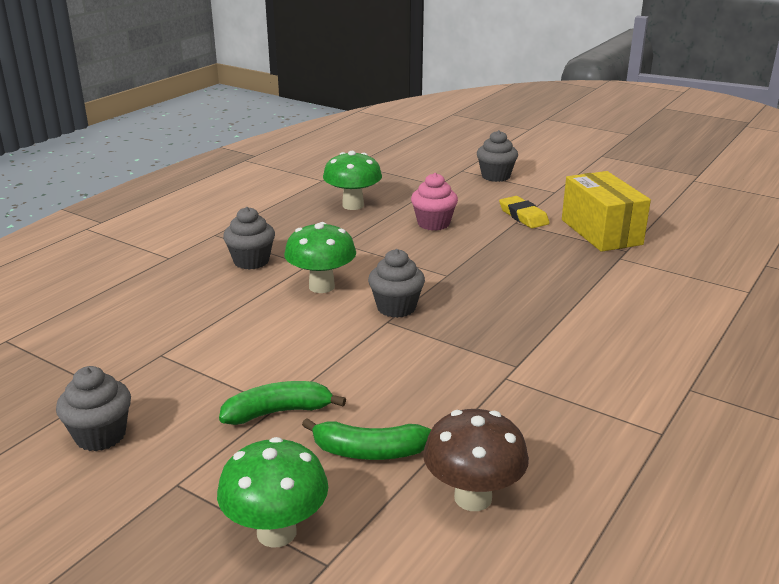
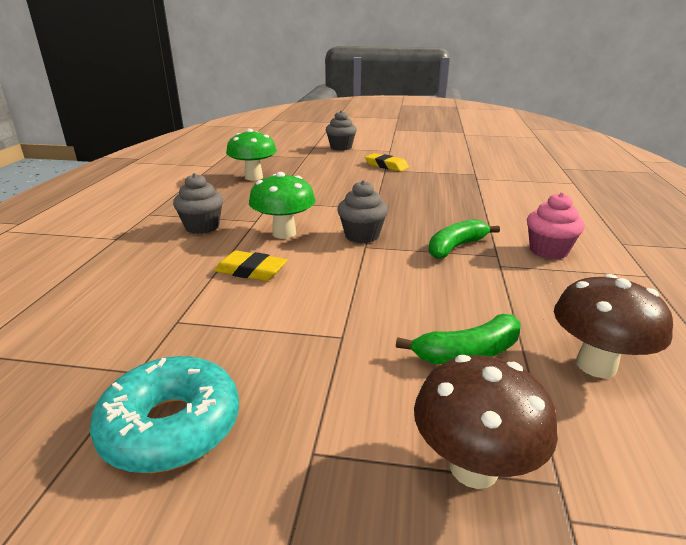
camera: 25 degrees left, 0 degrees up
grey cupcake [56,366,131,451] -> turquoise donut [90,356,239,473]
green mushroom [217,437,328,548] -> brown mushroom [414,355,558,489]
green banana [219,381,346,425] -> green banana moved to [429,219,500,259]
pink cupcake [411,173,458,231] -> pink cupcake moved to [527,192,585,259]
yellow box [562,171,651,252] -> none
none -> yellow eraser [214,250,288,281]

